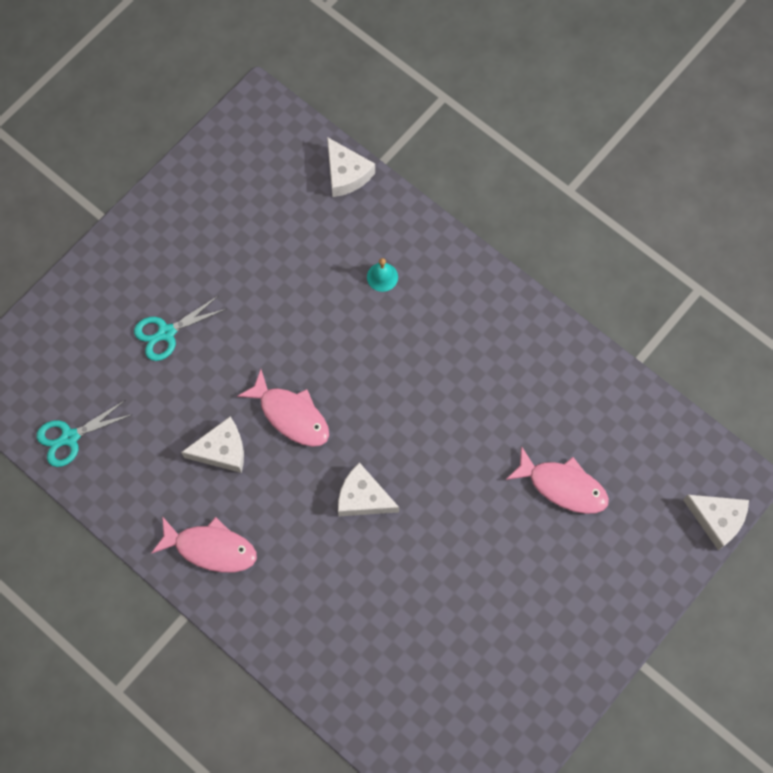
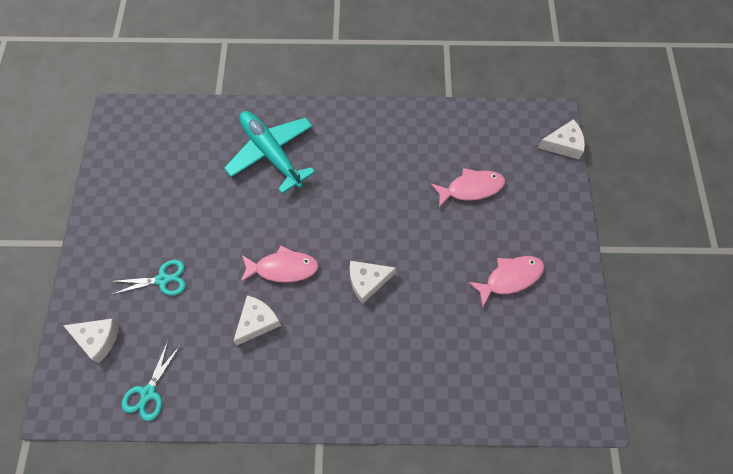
camera: 40 degrees left, 5 degrees down
turquoise scissors [134,296,226,361] -> turquoise scissors turned 120 degrees counterclockwise [113,260,186,295]
pink fish [151,516,257,573] -> pink fish moved to [468,256,544,307]
white cheese [327,137,375,197] -> white cheese moved to [63,319,119,363]
turquoise bell [367,258,398,292] -> turquoise plane [224,111,315,194]

